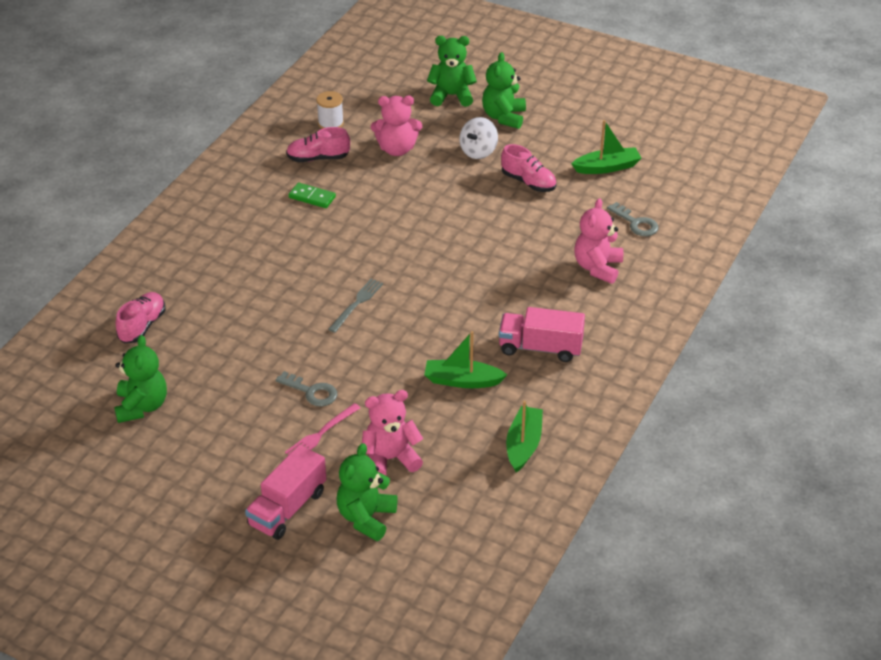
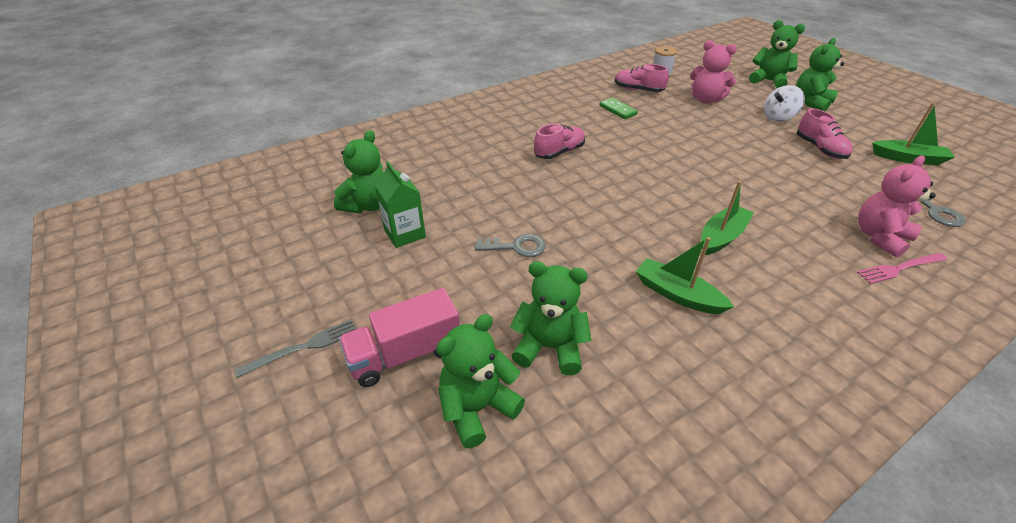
camera: 30 degrees right, 0 degrees up
pink shoe [116,292,165,343] -> pink shoe moved to [534,124,585,159]
grey key [275,371,337,407] -> grey key turned 60 degrees counterclockwise [475,234,546,257]
pink fork [285,403,360,455] -> pink fork moved to [857,253,947,284]
grey fork [328,279,383,333] -> grey fork moved to [235,320,356,378]
pink teddy bear [362,390,423,476] -> green teddy bear [510,262,592,375]
pink truck [499,307,585,362] -> none
green boat [506,401,543,473] -> green boat moved to [701,181,754,255]
none -> green carton [375,161,426,248]

